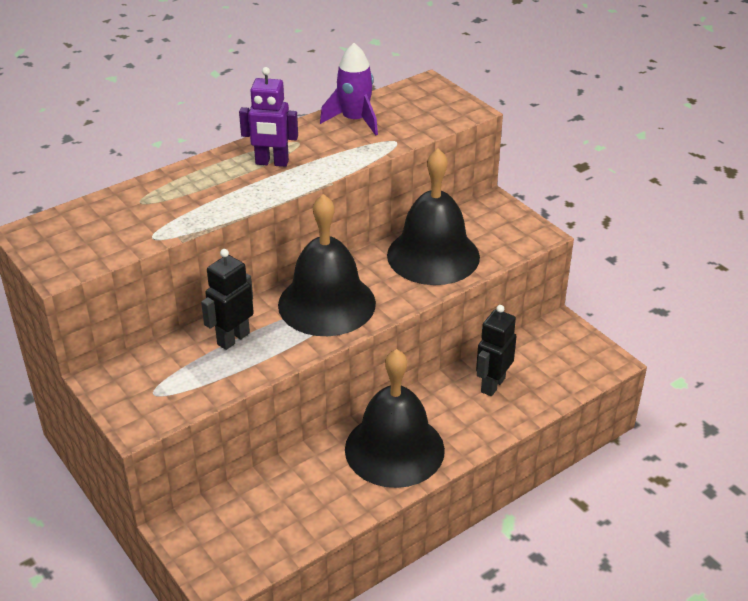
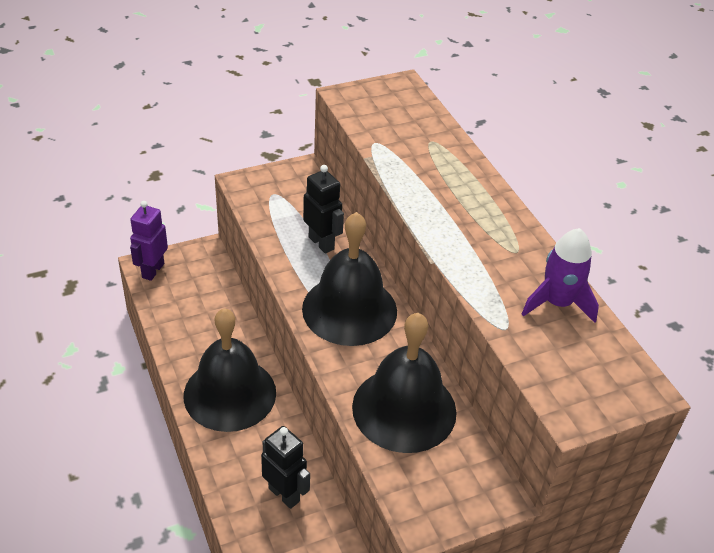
camera: 100 degrees right, 5 degrees up
purple robot [239,67,298,167] -> purple robot moved to [130,201,168,281]

